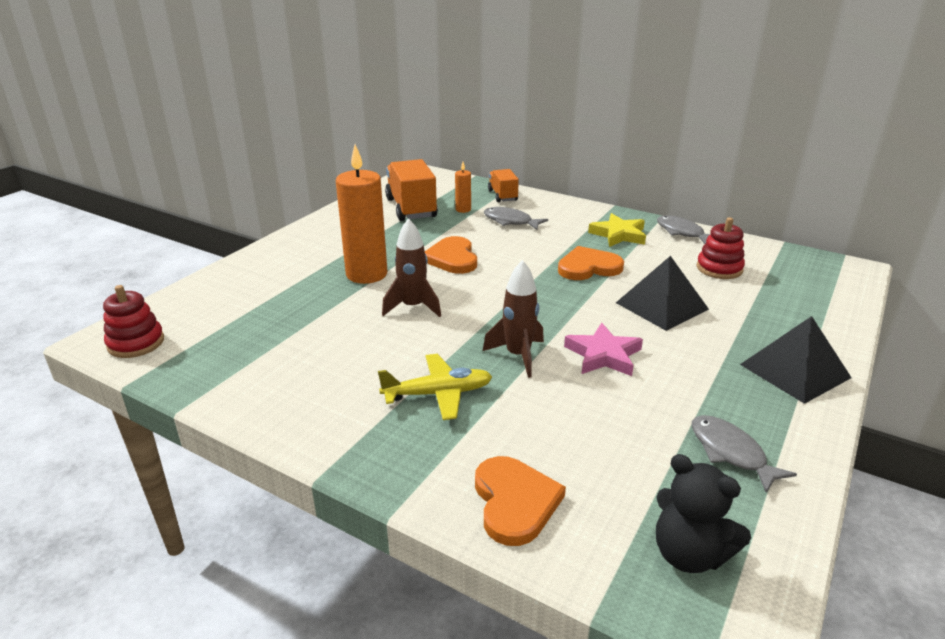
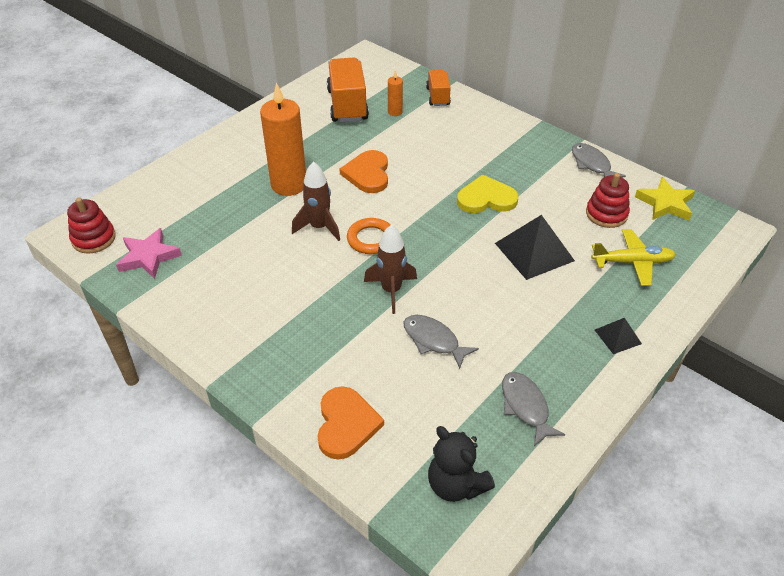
camera: 10 degrees right, 15 degrees up
yellow plane [378,354,492,420] -> yellow plane moved to [591,229,676,286]
grey fish [484,207,548,230] -> grey fish moved to [404,315,479,369]
orange heart [558,246,624,280] -> yellow heart [457,175,518,213]
pink star [564,323,643,376] -> pink star moved to [116,228,182,279]
yellow star [588,213,646,247] -> yellow star moved to [635,177,695,220]
black pyramid [740,316,852,404] -> black pyramid [595,318,642,354], size x0.53
none -> orange ring [347,218,390,254]

